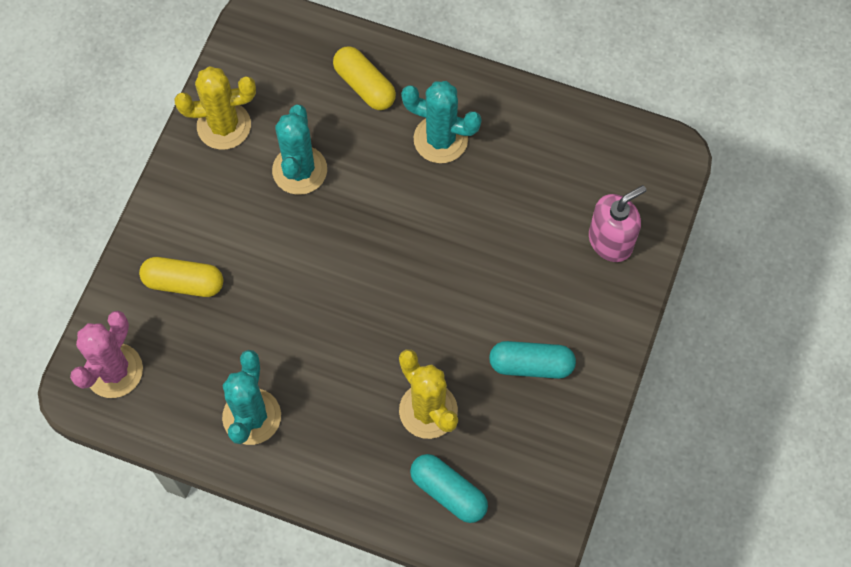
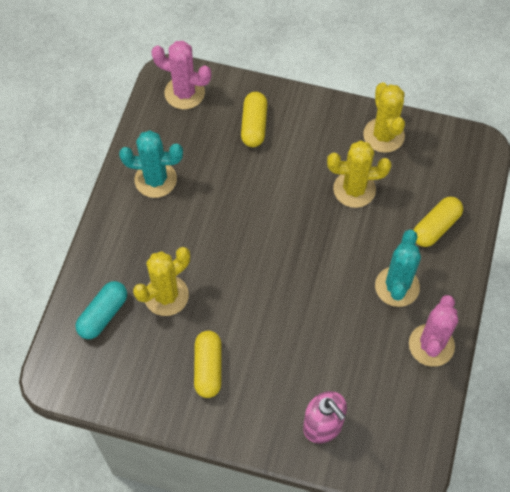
camera: 85 degrees right, 5 degrees down
turquoise cactus [272,105,327,195] -> yellow cactus [327,140,392,208]
turquoise capsule [489,341,576,379] -> yellow capsule [194,331,222,398]
none -> pink cactus [409,295,458,367]

